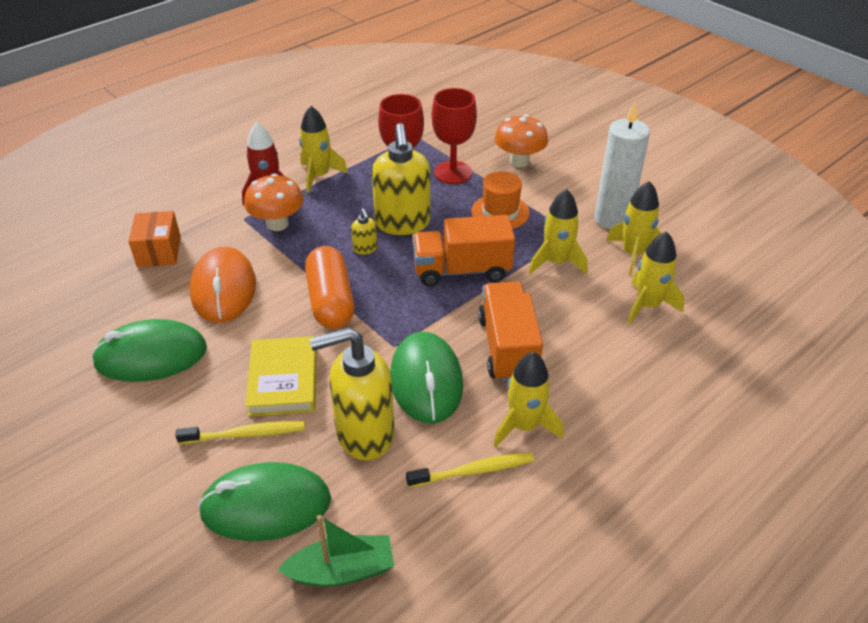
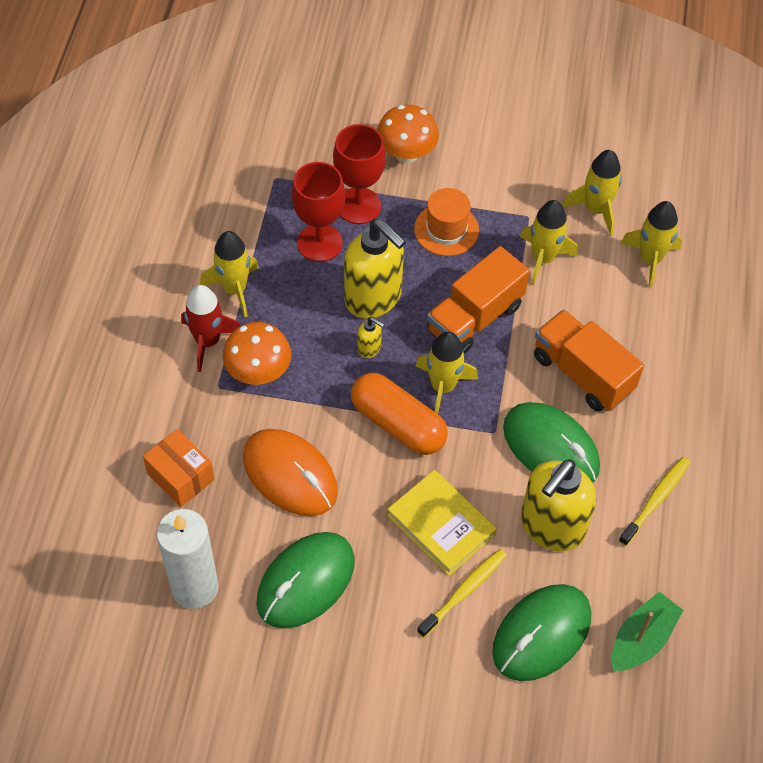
camera: 40 degrees left, 15 degrees up
yellow rocket [494,352,563,447] -> yellow rocket moved to [415,331,478,414]
white candle [594,102,650,229] -> white candle moved to [156,509,219,609]

